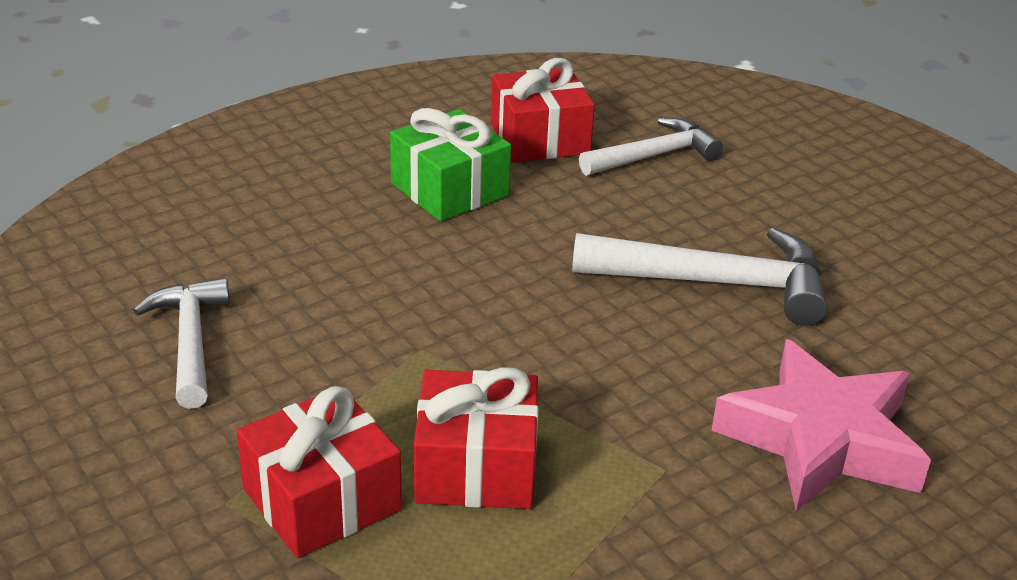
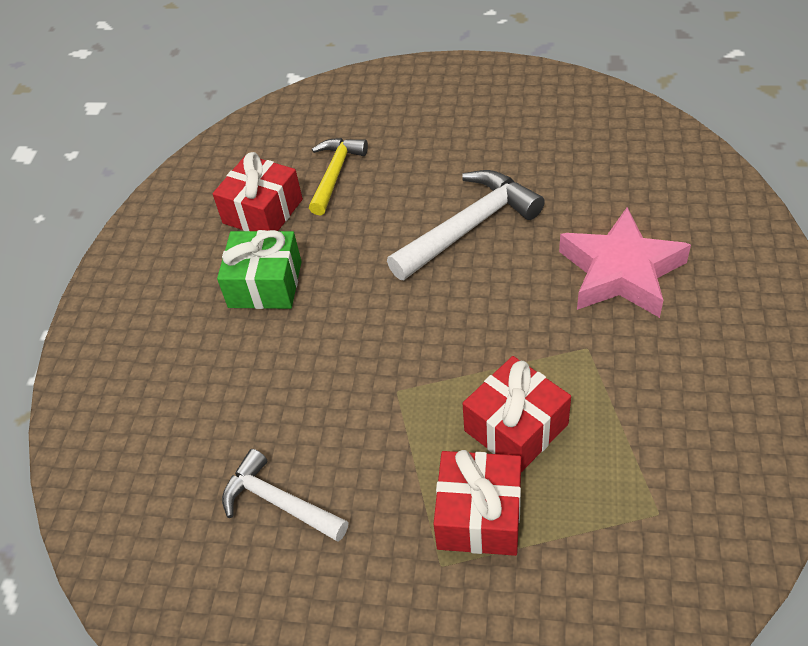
camera: 40 degrees left, 15 degrees up
white hammer [579,118,723,176] -> yellow hammer [309,138,368,215]

